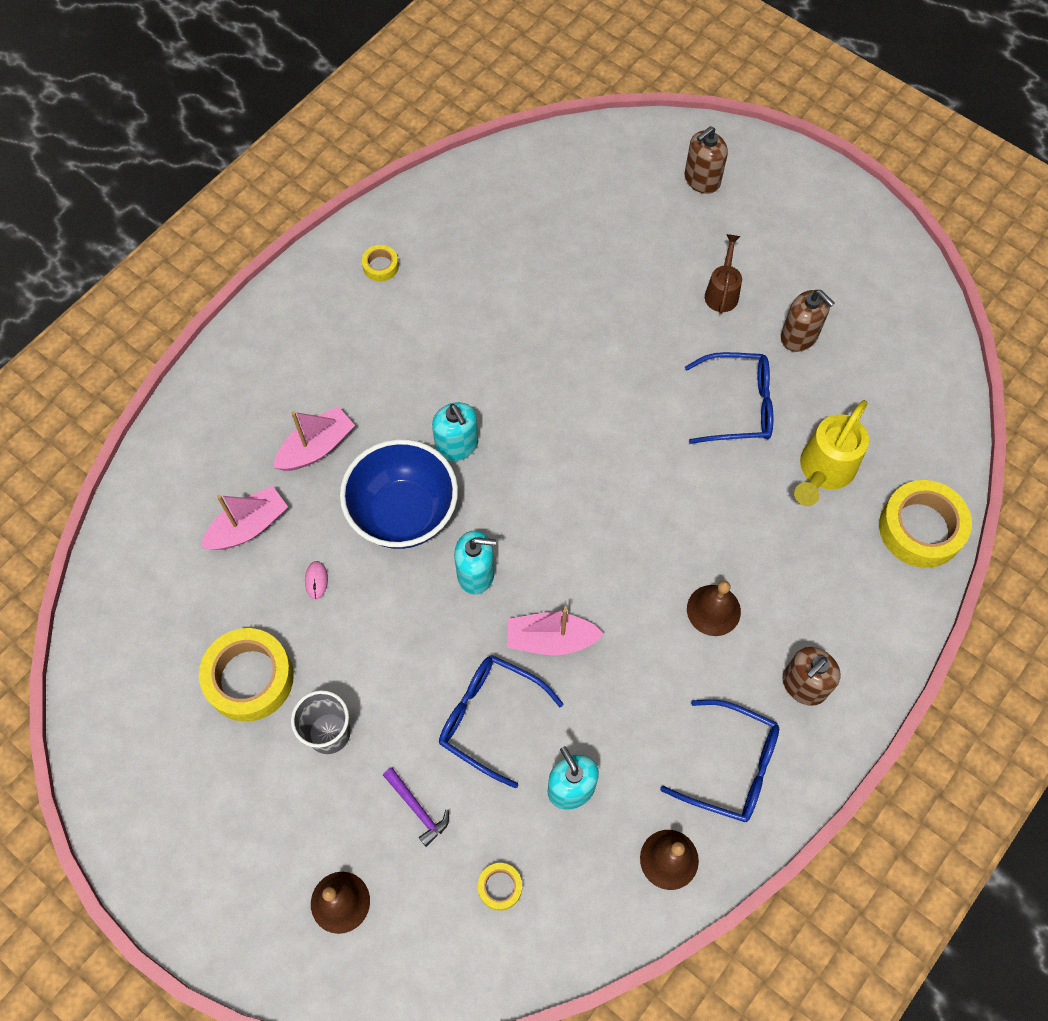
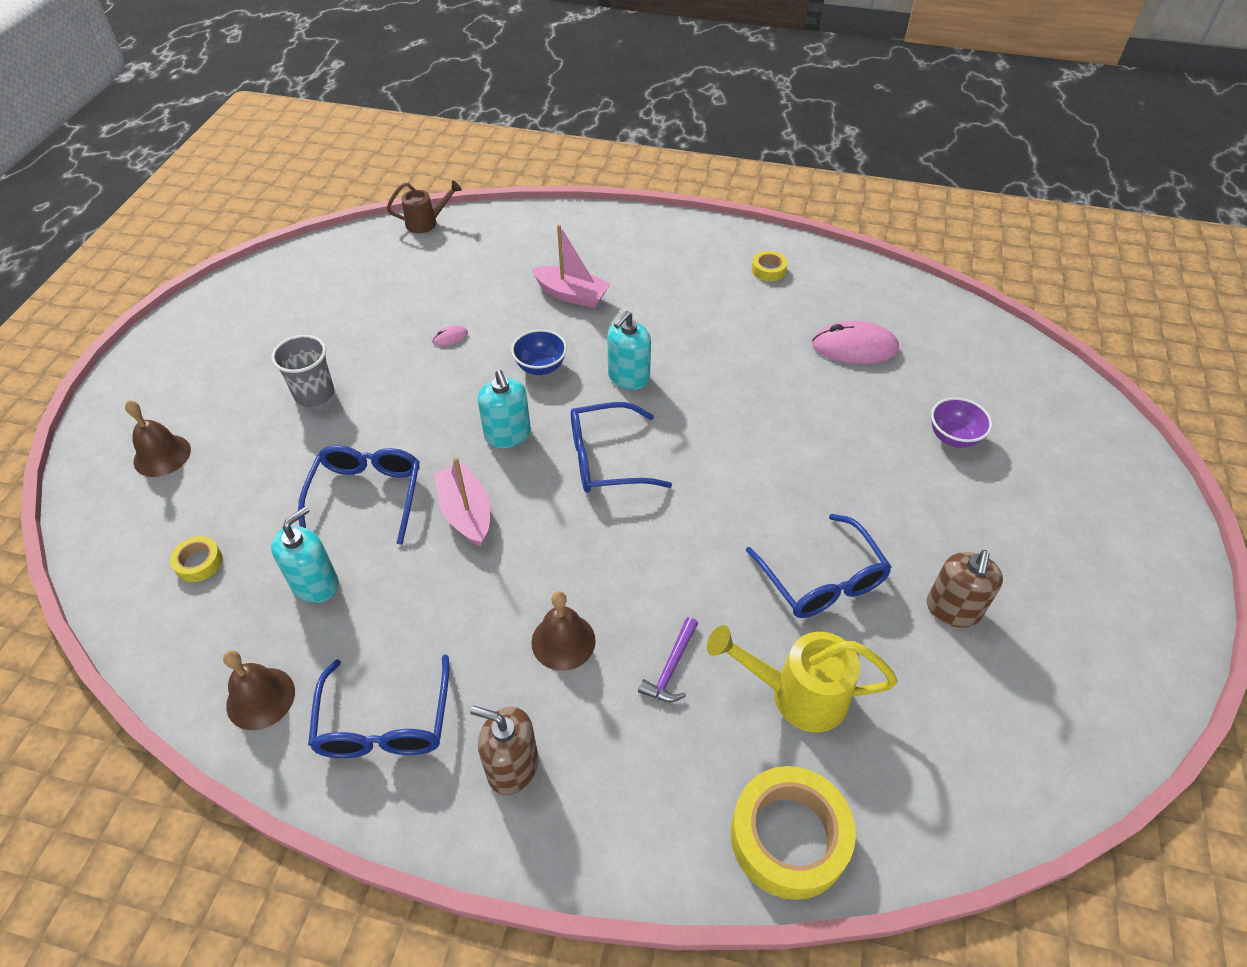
camera: 65 degrees right, 15 degrees down
yellow tape [199,628,294,722] -> none
pink boat [201,486,288,550] -> none
blue bowl [340,439,458,549] -> blue bowl [511,329,567,375], size x0.50
purple hammer [383,767,449,847] -> purple hammer moved to [638,617,698,702]
brown soap dispenser [684,126,728,194] -> none
brown watering can [705,234,742,313] -> brown watering can moved to [387,181,462,233]
none -> blue glasses [571,402,672,493]
none -> pink mouse [812,321,899,364]
none -> purple bowl [931,397,992,448]

